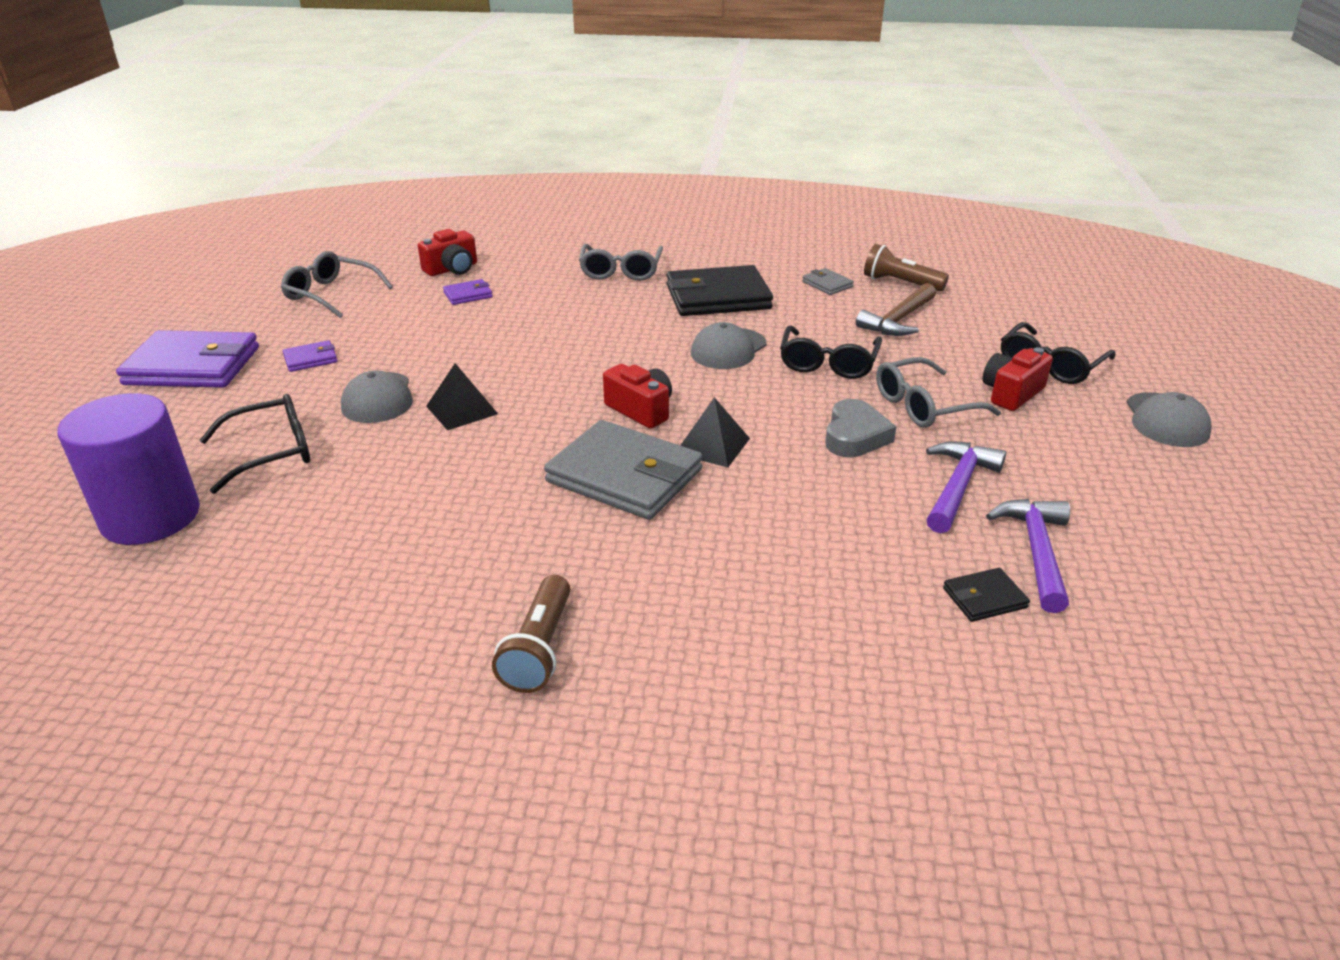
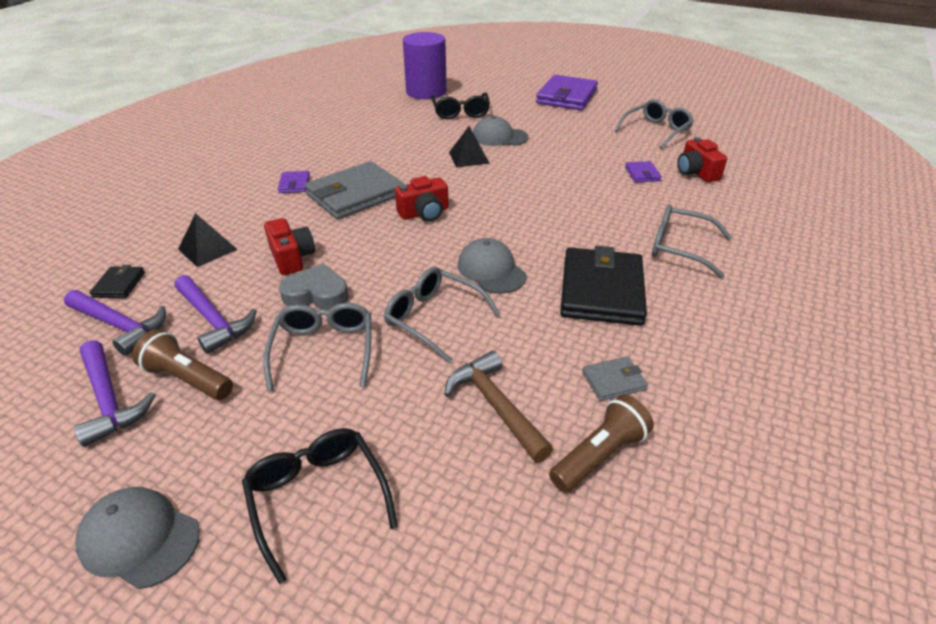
camera: 110 degrees right, 5 degrees up
purple wallet [283,340,338,372] -> purple wallet moved to [278,171,310,193]
brown flashlight [492,575,570,693] -> brown flashlight moved to [132,329,233,400]
black pyramid [680,397,750,468] -> black pyramid moved to [178,213,238,267]
black glasses [780,326,882,379] -> grey glasses [384,267,500,363]
grey heart [825,399,896,457] -> grey heart turned 150 degrees clockwise [279,264,349,310]
red camera [983,347,1053,411] -> red camera moved to [264,218,315,275]
none -> purple hammer [74,340,156,447]

